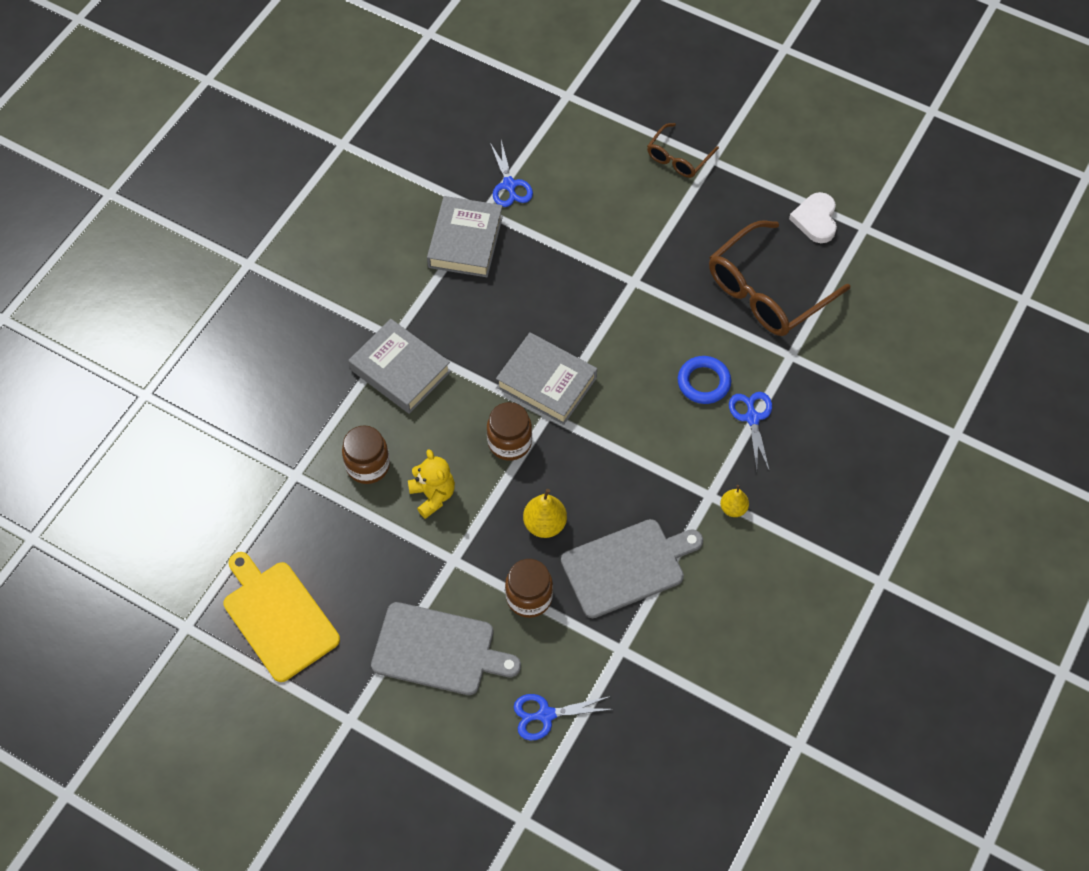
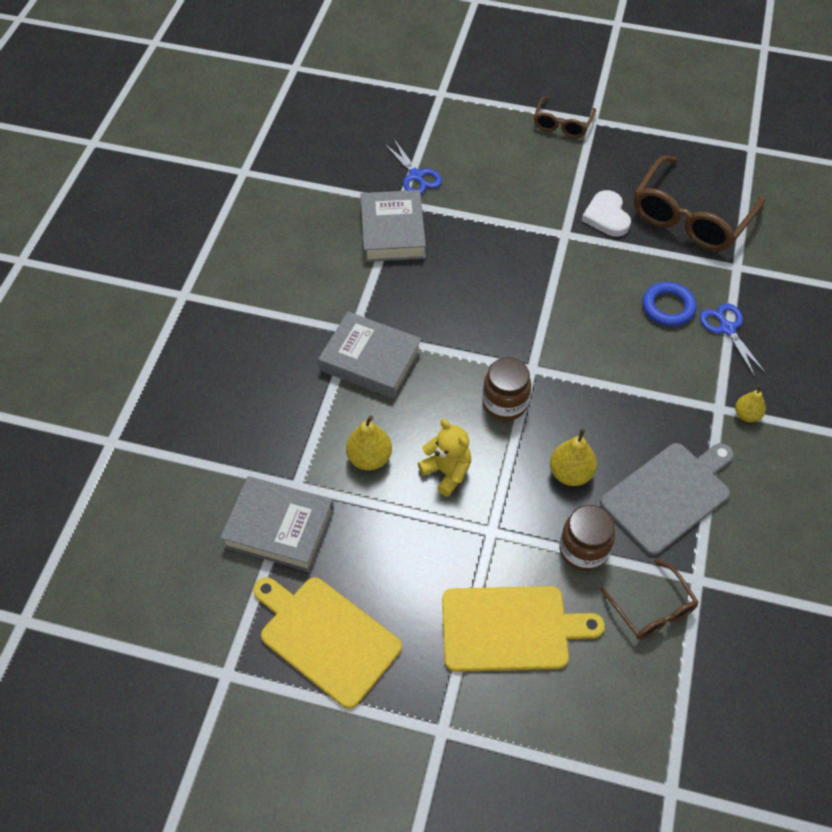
camera: 15 degrees left, 5 degrees down
brown jar [342,425,390,484] -> yellow pear [346,415,392,470]
grey cutting board [371,602,521,695] -> yellow cutting board [442,586,605,672]
grey book [496,332,597,425] -> grey book moved to [220,476,334,572]
blue scissors [514,694,613,741] -> none
white heart [789,192,837,243] -> white heart moved to [582,190,631,237]
none -> brown glasses [601,559,699,640]

